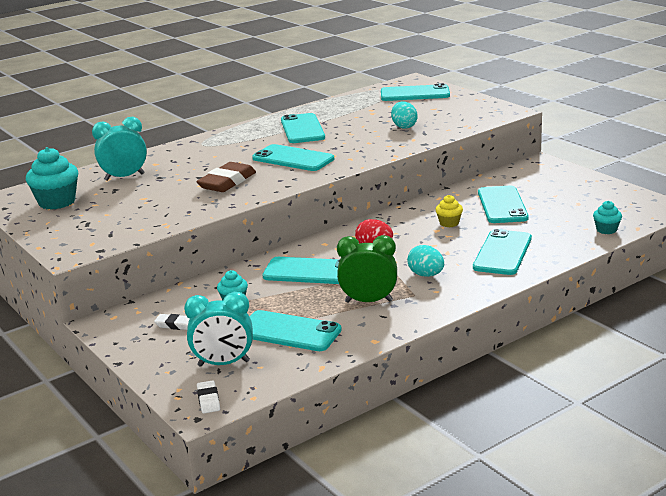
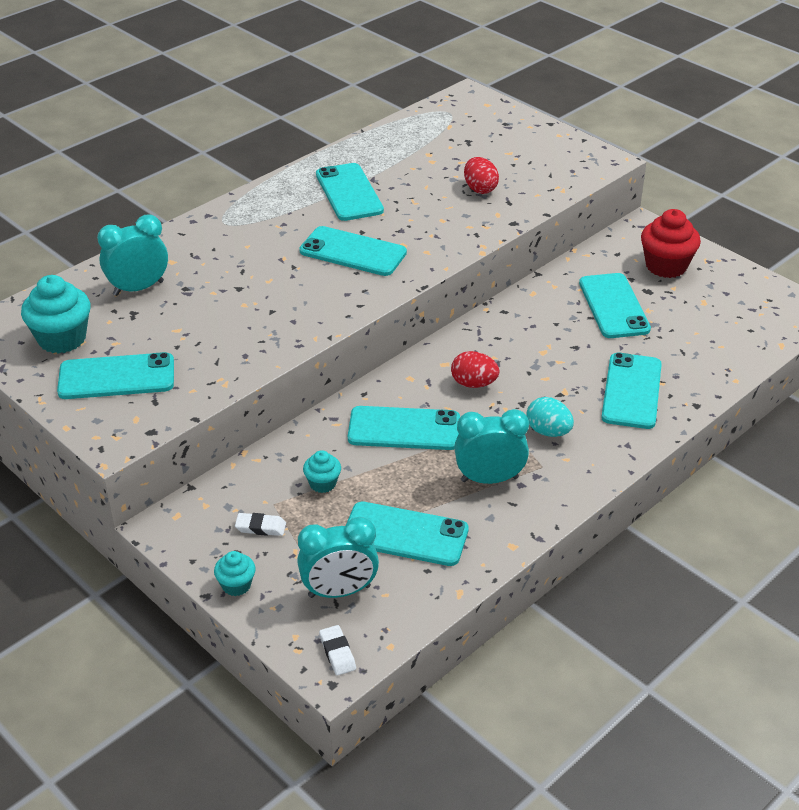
camera: 10 degrees left, 15 degrees up
brown eraser [196,162,256,192] -> none
green clock [337,235,397,303] -> turquoise clock [454,409,529,484]
turquoise phone [381,84,450,101] -> turquoise phone moved to [57,352,174,399]
turquoise egg [391,102,418,129] -> red egg [464,157,499,194]
yellow cupcake [436,195,463,227] -> none
turquoise cupcake [593,201,622,234] -> turquoise cupcake moved to [214,551,256,596]
none -> red cupcake [641,209,701,278]

